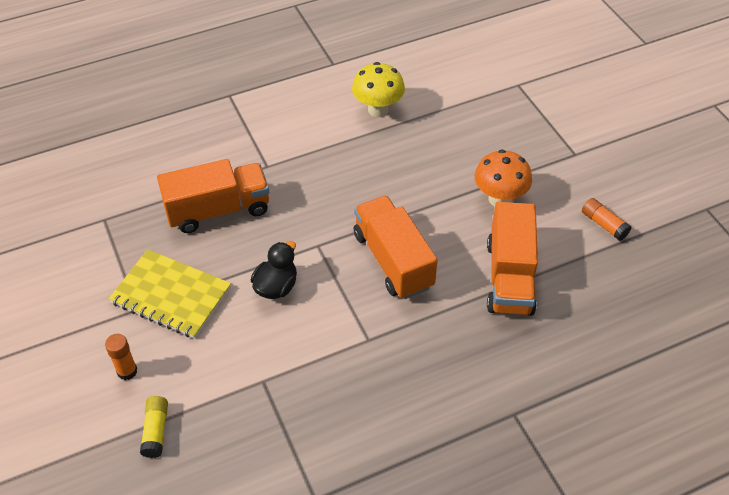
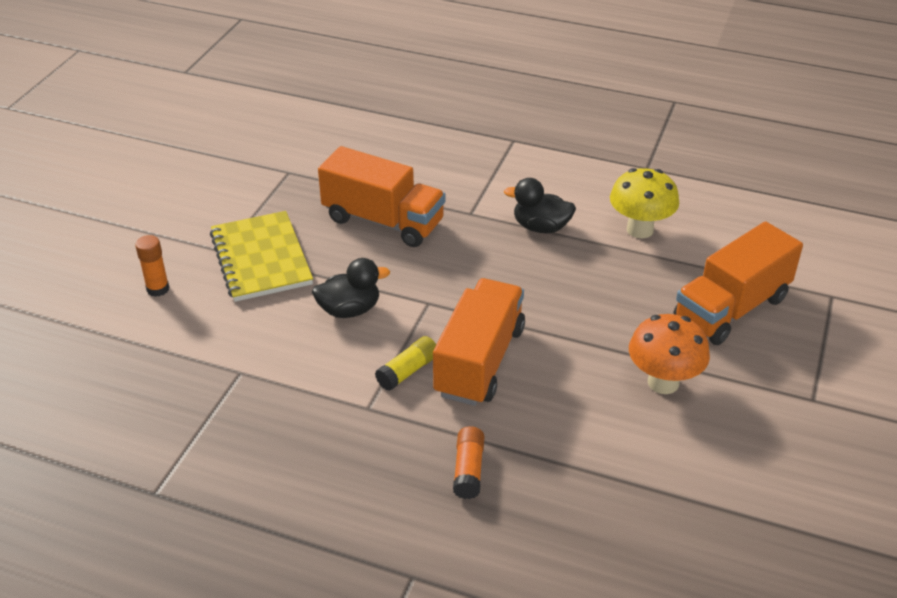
camera: 45 degrees right, 10 degrees down
yellow glue stick [140,396,168,458] -> yellow glue stick moved to [375,336,436,391]
orange truck [487,202,538,316] -> orange truck moved to [674,221,803,345]
orange glue stick [582,198,631,241] -> orange glue stick moved to [453,426,484,499]
none -> black duck [504,178,576,233]

